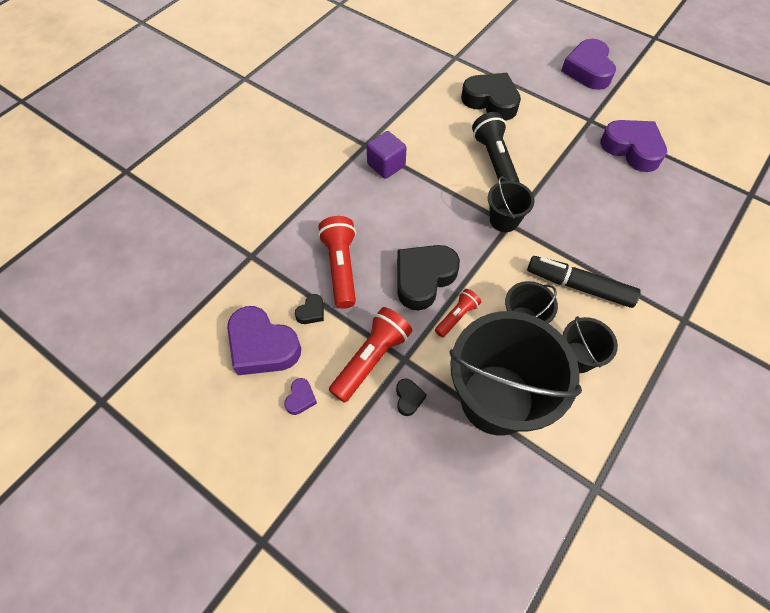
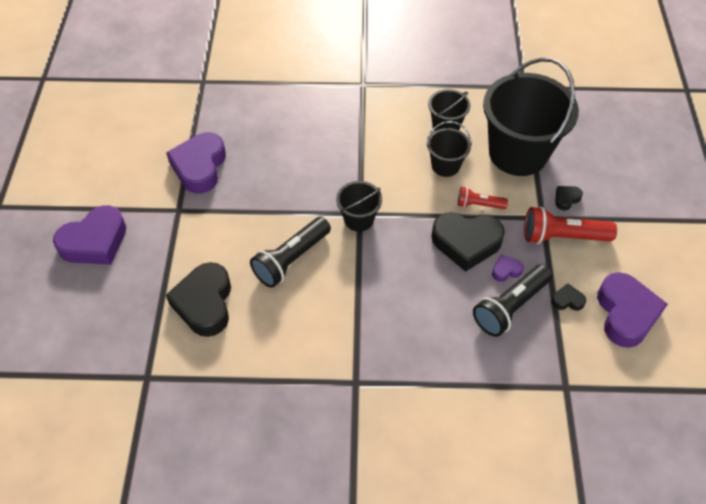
camera: 125 degrees left, 5 degrees down
purple heart [284,378,317,415] -> purple heart moved to [492,254,524,282]
red flashlight [318,216,356,309] -> black flashlight [473,264,553,337]
purple cube [366,131,407,179] -> none
black marker [527,256,641,308] -> none

